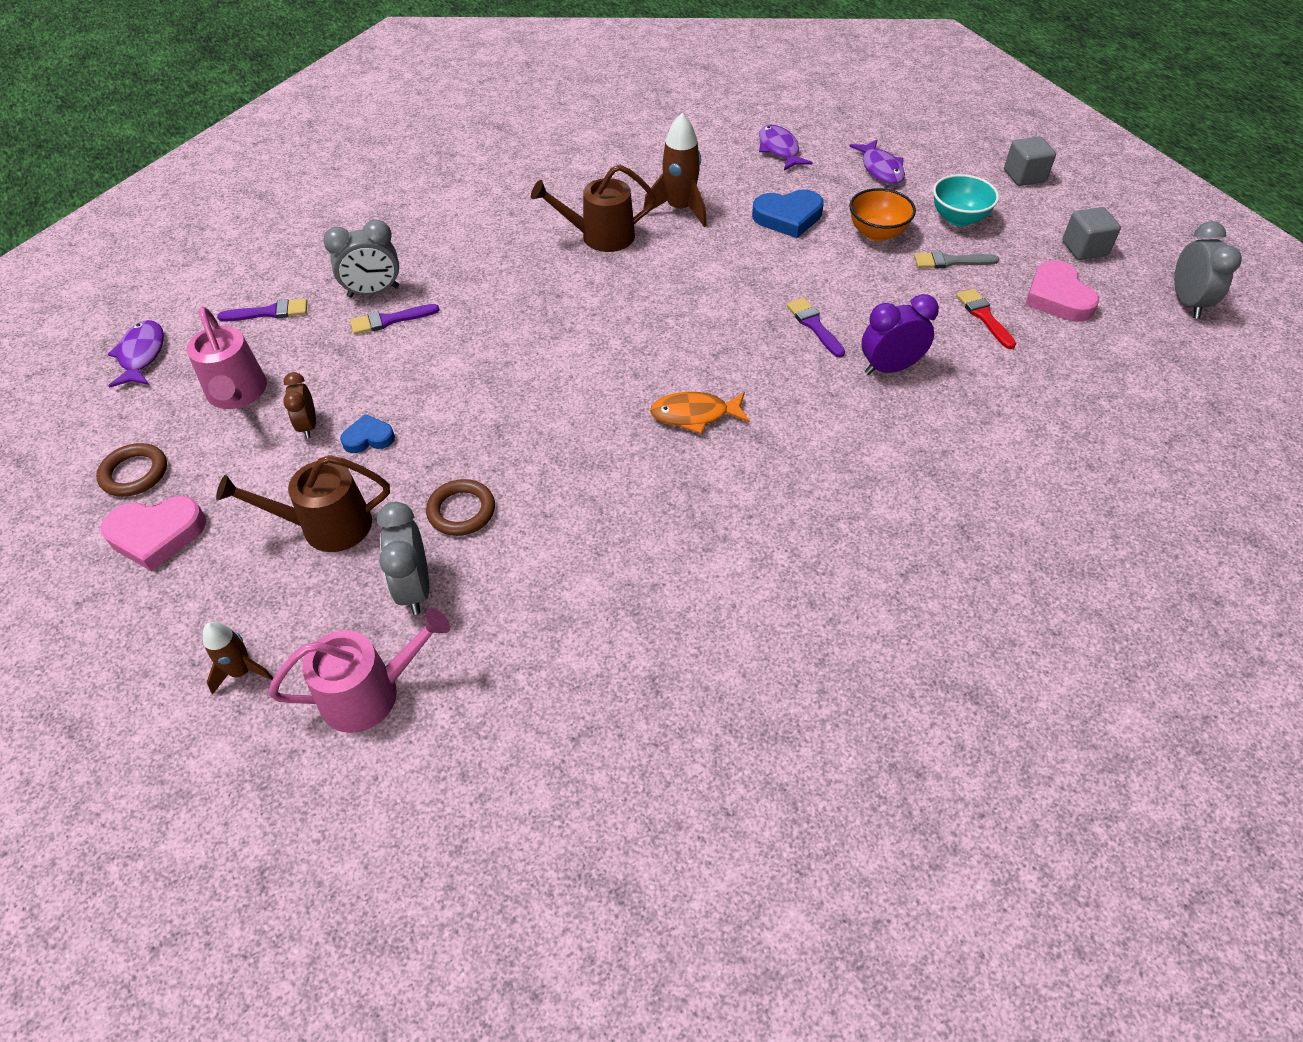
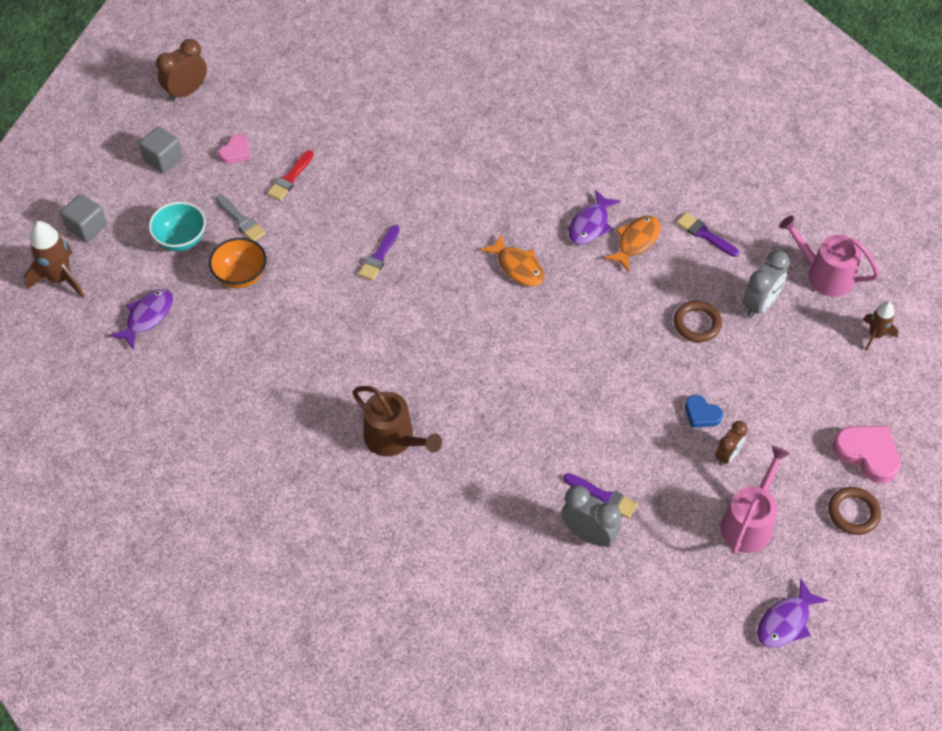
camera: 130 degrees left, 5 degrees up
brown watering can [216,455,390,552] -> none
purple brush [217,299,307,322] -> purple brush moved to [676,213,739,257]
brown rocket [643,113,707,227] -> brown rocket moved to [24,221,85,298]
blue heart [752,189,824,238] -> none
purple fish [759,125,813,171] -> purple fish moved to [569,190,621,245]
purple clock [862,294,939,375] -> none
pink heart [1025,260,1099,322] -> pink heart [218,134,249,164], size x0.59
grey clock [1174,221,1242,318] -> brown clock [156,39,207,102]
none -> orange fish [604,216,660,272]

